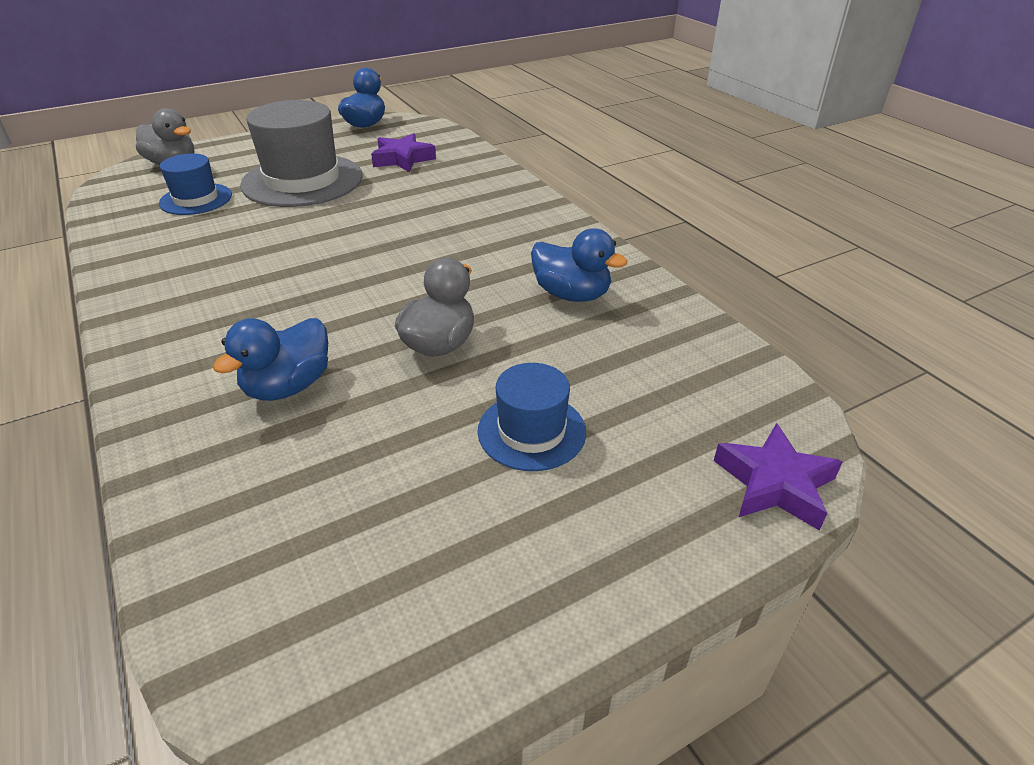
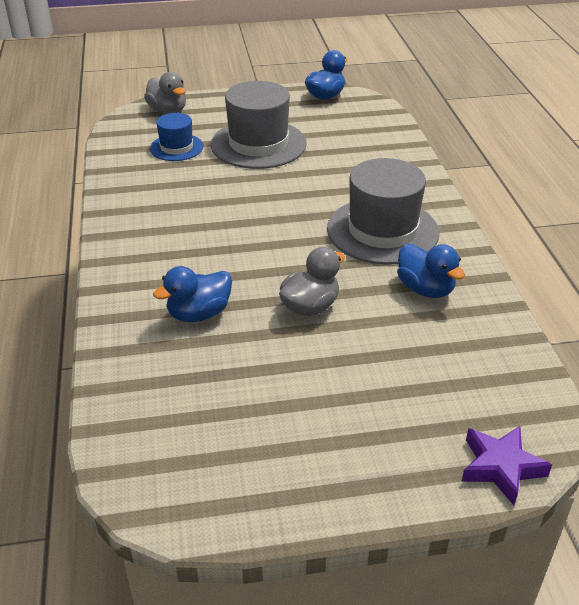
camera: 20 degrees right, 0 degrees up
purple star [371,133,436,172] -> none
blue hat [477,363,586,471] -> none
none -> grey hat [327,158,439,265]

